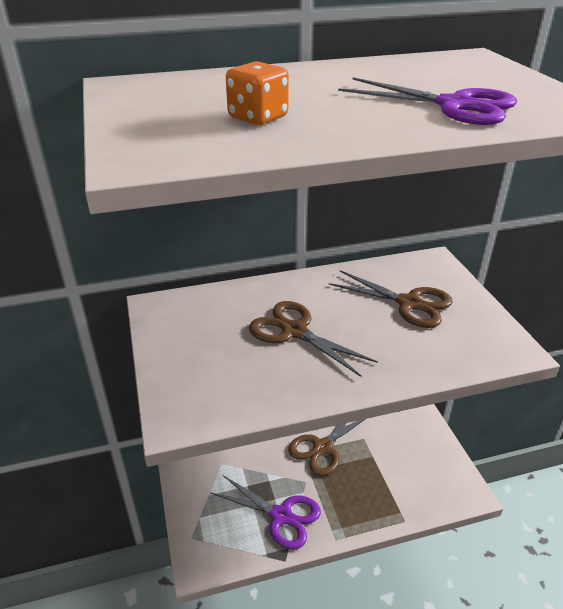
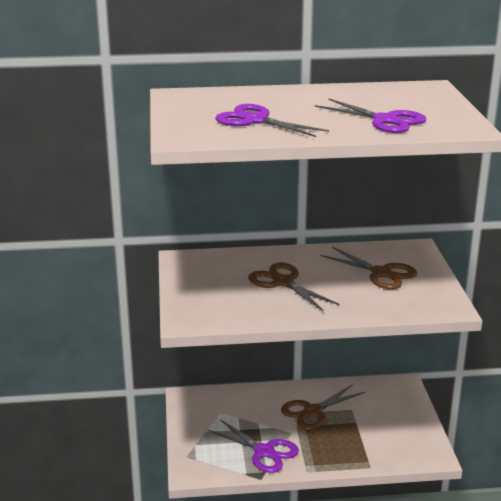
camera: 10 degrees right, 10 degrees down
orange dice [226,61,289,125] -> purple scissors [215,104,329,137]

